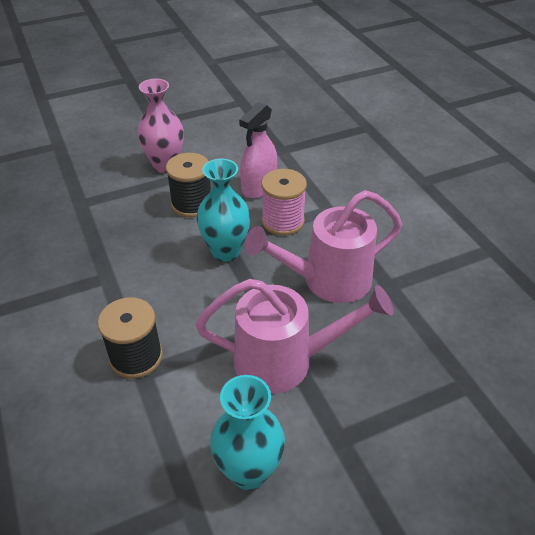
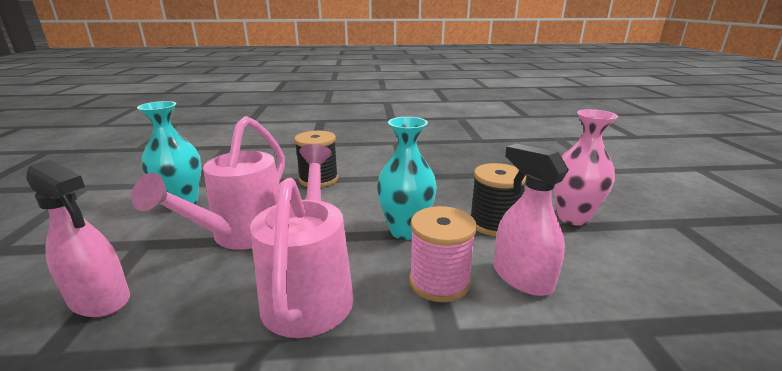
camera: 110 degrees right, 20 degrees down
none -> pink spray bottle [26,160,130,317]

